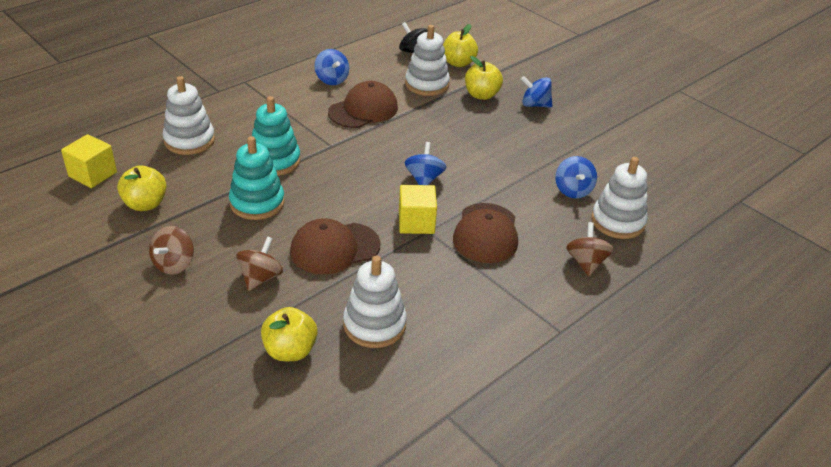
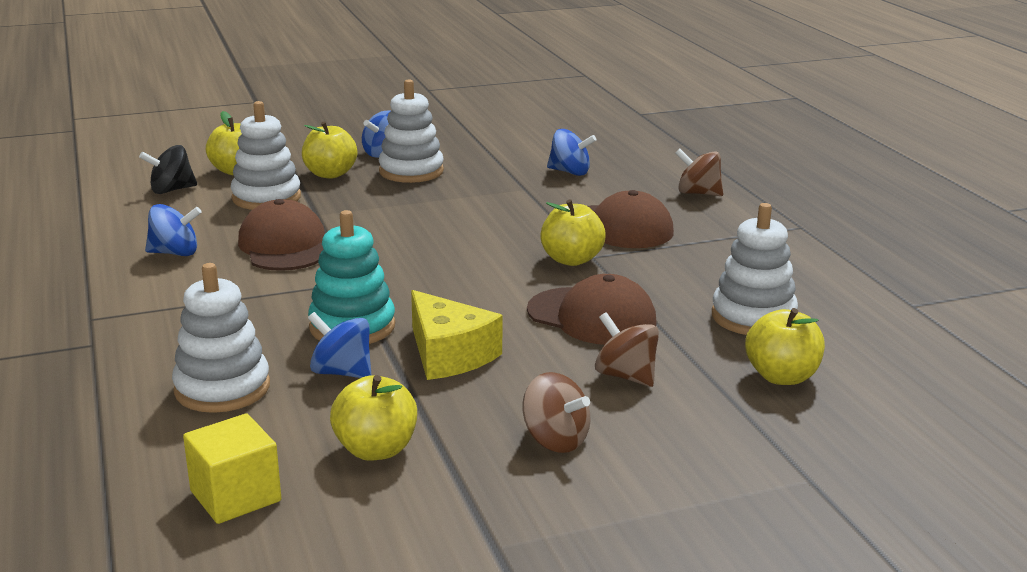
camera: 65 degrees left, 15 degrees down
turquoise stacking toy [229,136,285,220] -> yellow cheese [411,290,502,380]
brown cap [290,218,381,275] -> brown cap turned 60 degrees counterclockwise [527,274,657,345]
yellow cube [399,185,437,234] -> yellow apple [540,199,606,266]
blue spinning top [405,142,446,185] -> blue spinning top moved to [308,312,371,378]
white stacking toy [591,157,648,239] -> white stacking toy moved to [379,79,444,183]

